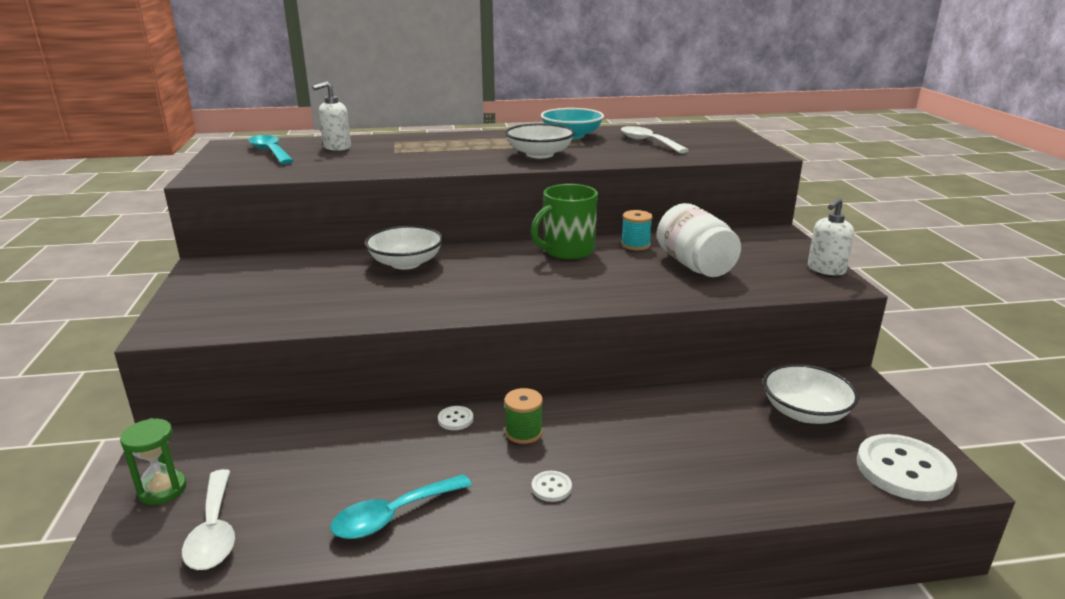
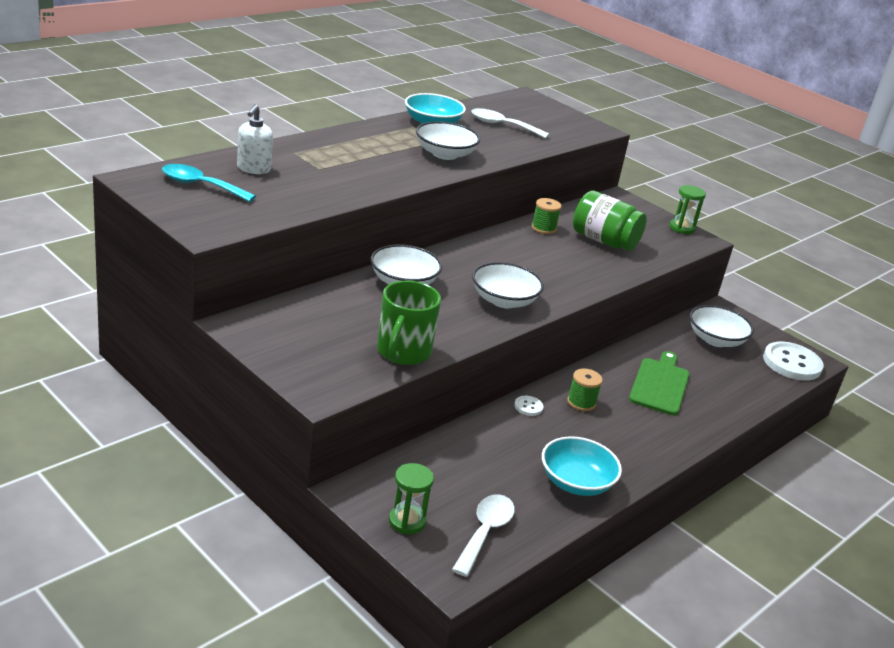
camera: 40 degrees left, 5 degrees up
white spoon [182,469,235,570] -> white spoon turned 105 degrees counterclockwise [452,494,515,577]
turquoise spoon [330,474,472,539] -> turquoise bowl [542,436,622,496]
green mug [531,184,598,260] -> green mug moved to [377,281,441,365]
white button [532,471,572,502] -> none
turquoise spool [621,210,653,250] -> green spool [531,198,562,234]
white jar [657,203,741,277] -> green jar [573,190,647,251]
white soap dispenser [808,197,854,275] -> green hourglass [669,185,706,234]
none -> white bowl [472,262,544,308]
none -> green cutting board [629,351,689,416]

